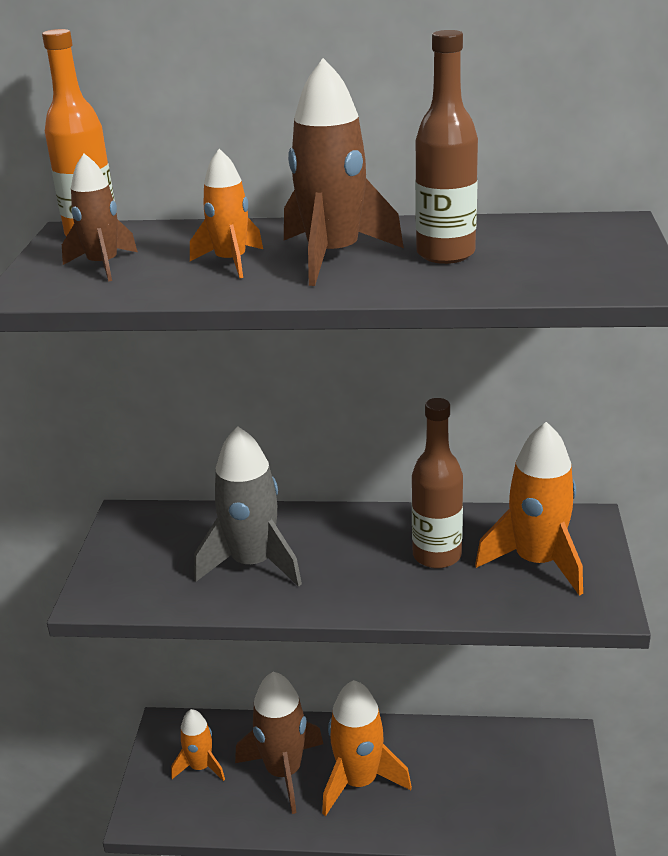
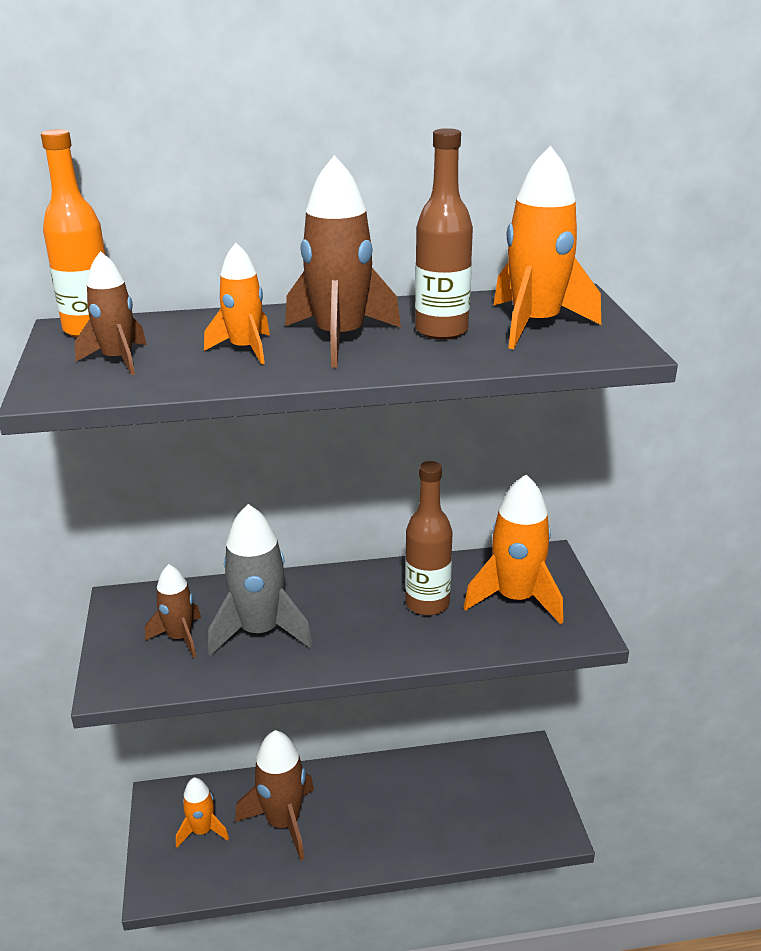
camera: 15 degrees left, 0 degrees up
orange rocket [322,680,412,816] -> orange rocket moved to [493,145,601,349]
none -> brown rocket [145,564,201,658]

